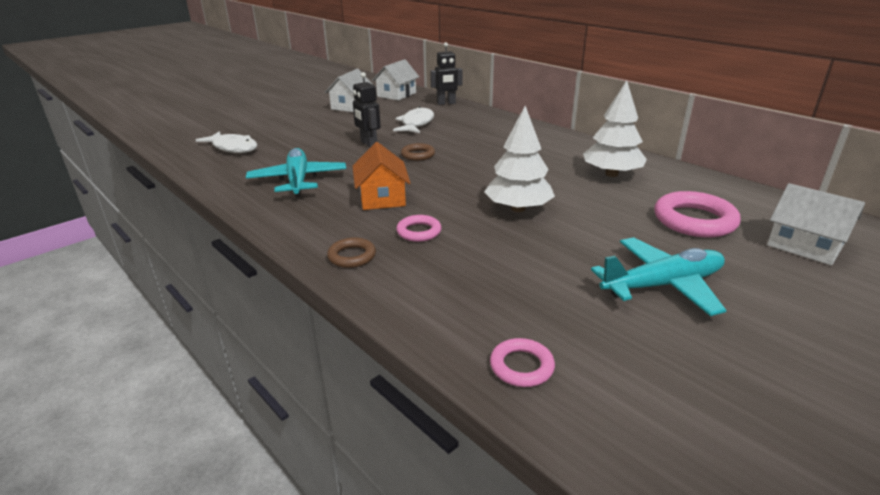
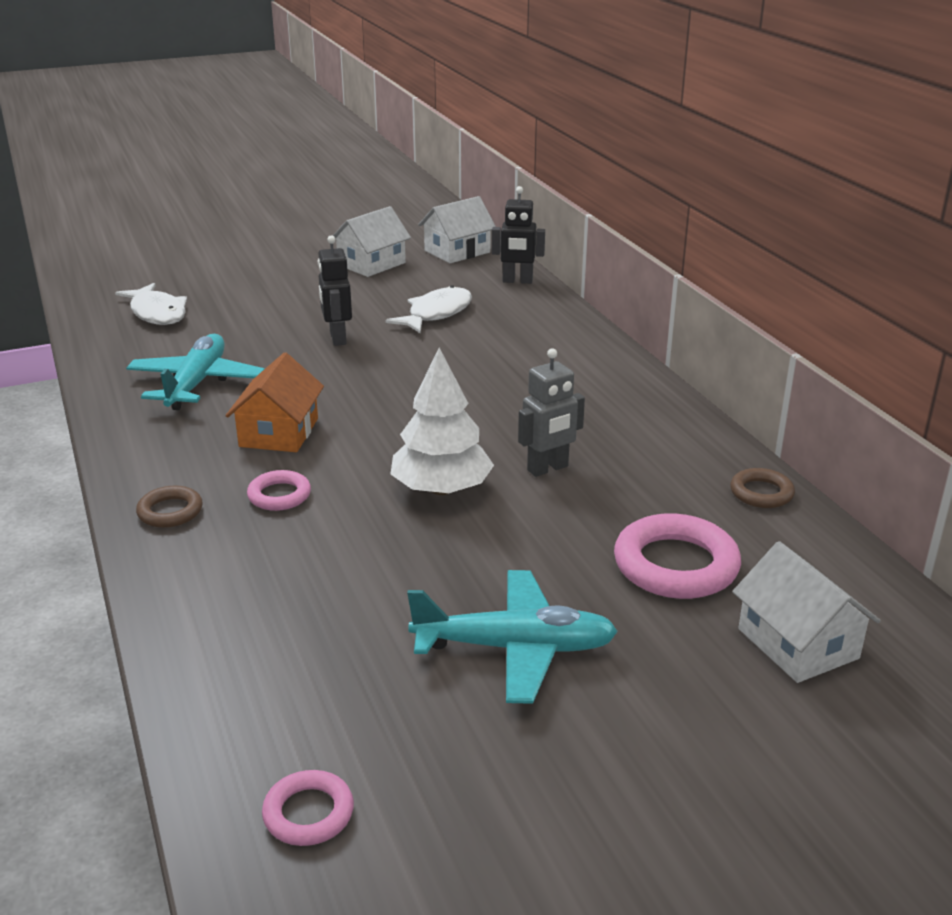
camera: 20 degrees right, 0 degrees up
brown ring [401,143,435,161] -> brown ring moved to [730,468,795,508]
pink ring [490,338,555,387] -> pink ring moved to [262,770,354,846]
white tree [583,80,647,177] -> none
none -> grey robot [518,348,585,477]

